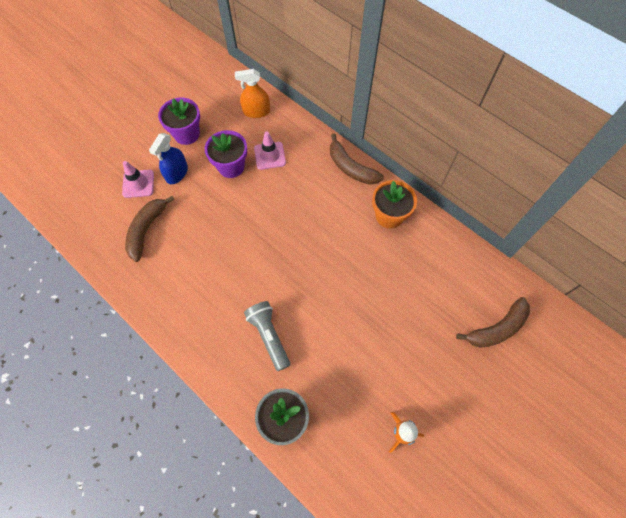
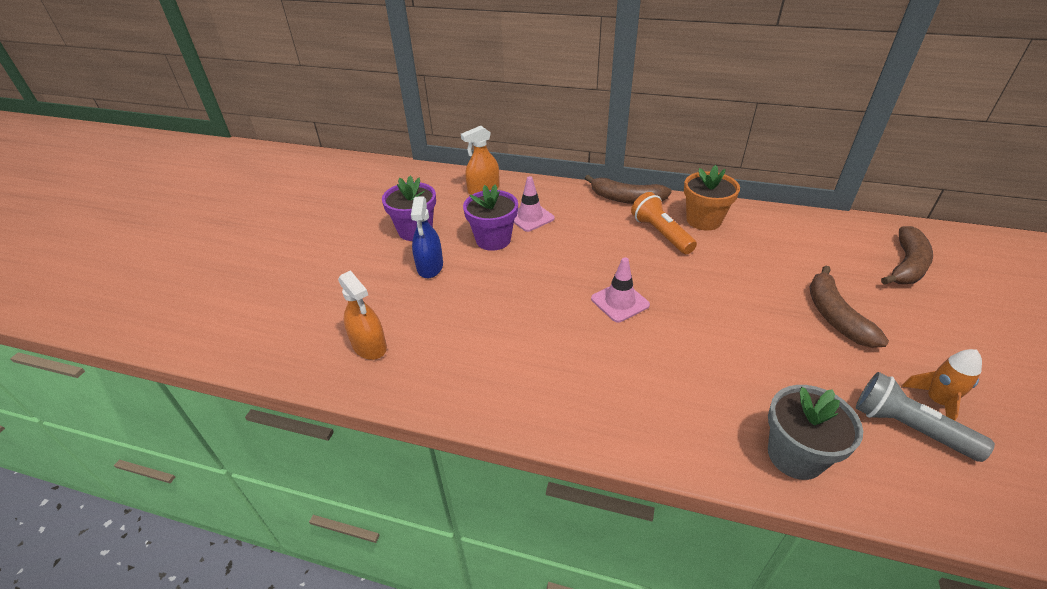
camera: 25 degrees left, 25 degrees down
pink traffic cone [122,161,154,198] -> pink traffic cone moved to [591,257,650,322]
brown banana [125,196,175,262] -> brown banana moved to [810,266,889,348]
grey flashlight [244,301,290,371] -> grey flashlight moved to [856,372,995,462]
none -> orange spray bottle [338,270,387,360]
none -> orange flashlight [631,192,697,254]

